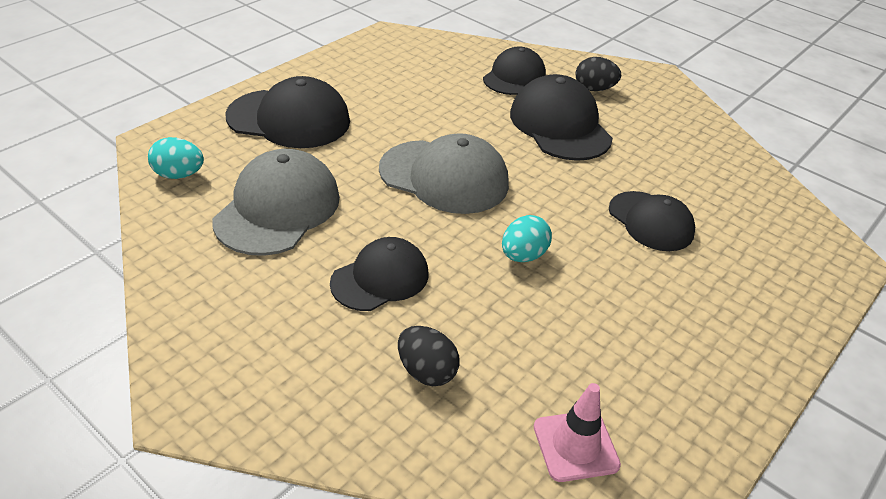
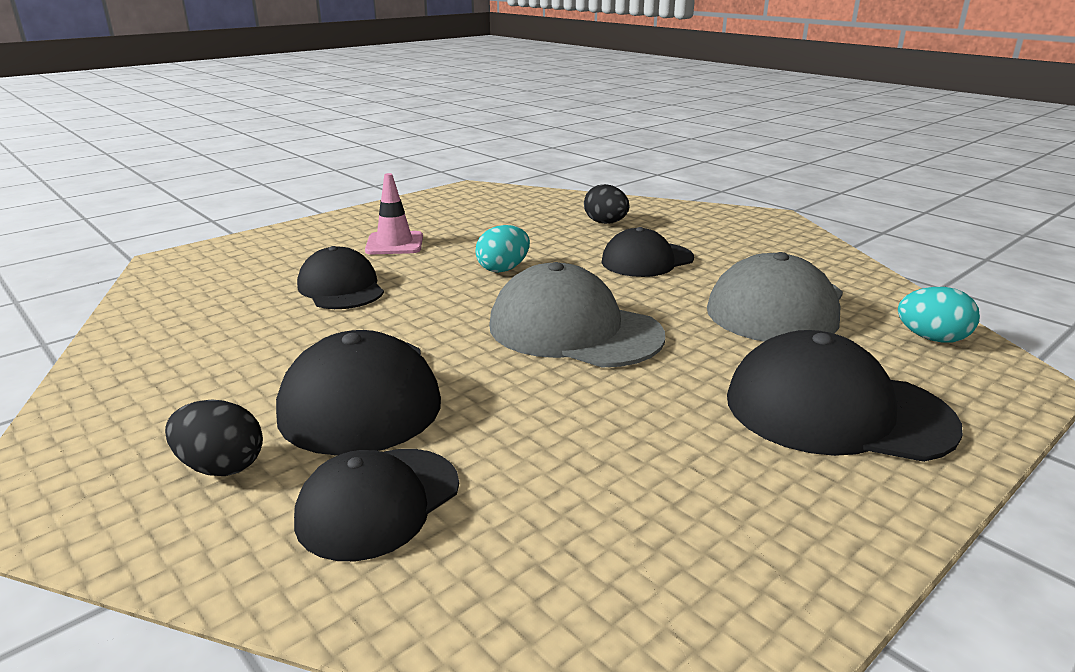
camera: 170 degrees left, 15 degrees down
pink traffic cone [534,383,621,482] -> pink traffic cone moved to [365,173,423,255]

